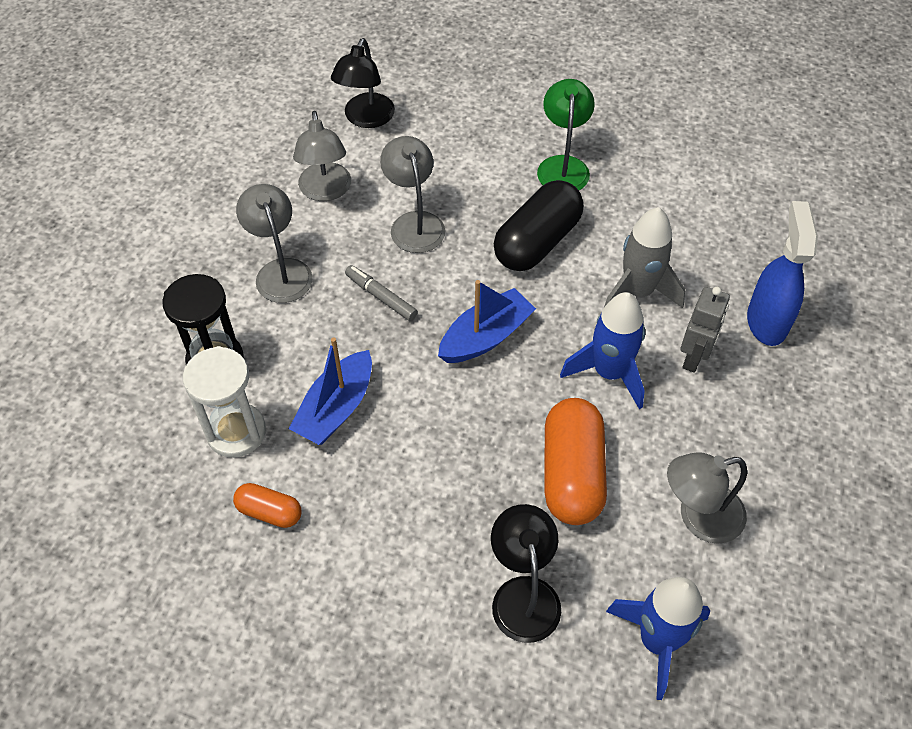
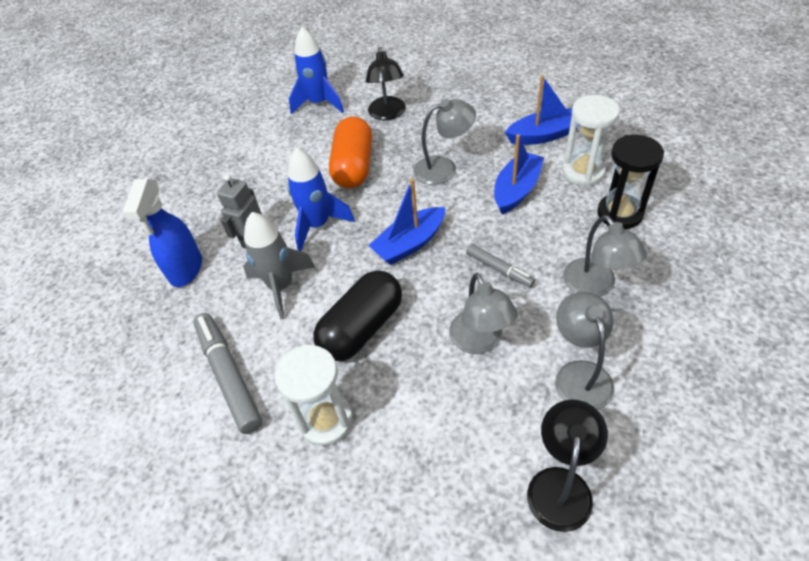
camera: 175 degrees left, 5 degrees down
orange capsule [233,483,301,528] -> blue boat [505,75,577,145]
green lamp [537,79,595,190] -> white hourglass [275,345,353,446]
grey lamp [667,452,747,544] -> grey lamp moved to [414,99,476,185]
none -> grey marker [194,313,262,434]

